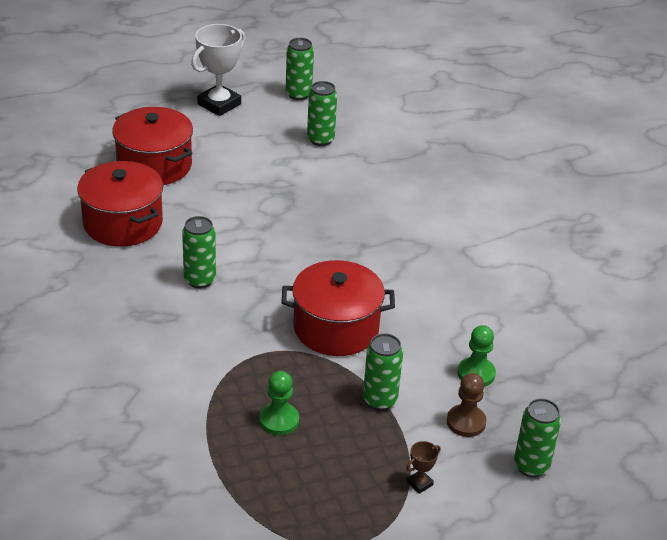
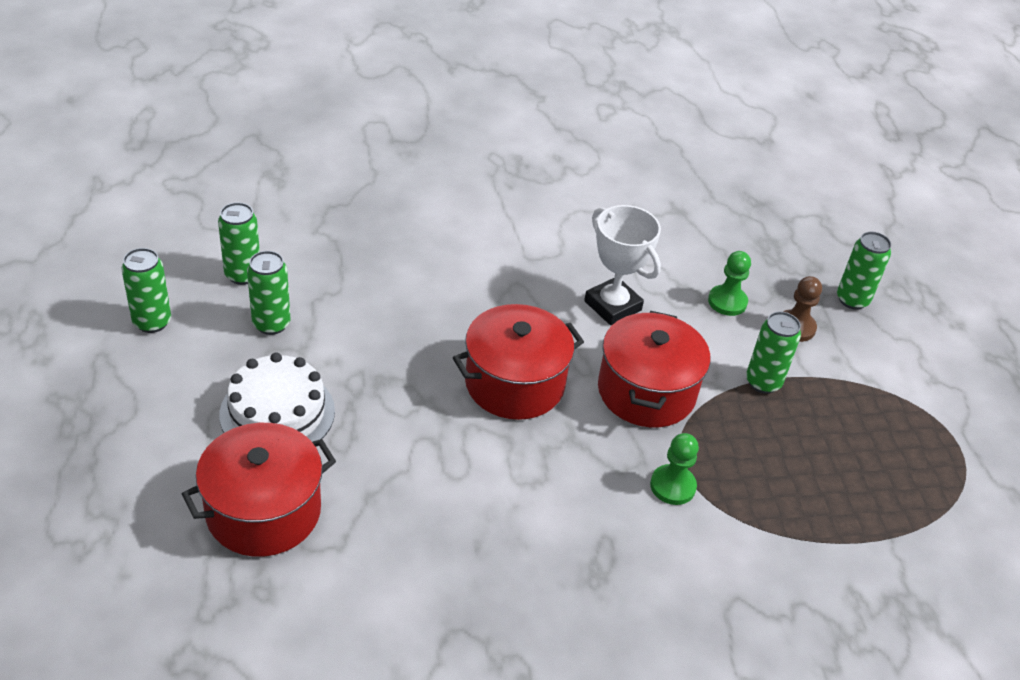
camera: 80 degrees left, 5 degrees up
red pot [77,161,163,247] -> red pot moved to [453,304,584,420]
green can [182,216,216,288] -> green can moved to [218,202,260,285]
white trophy [191,24,245,116] -> white trophy moved to [584,205,661,325]
green pawn [259,371,299,435] -> green pawn moved to [650,433,699,505]
brown trophy [406,441,441,494] -> none
none -> white cake [219,353,335,442]

